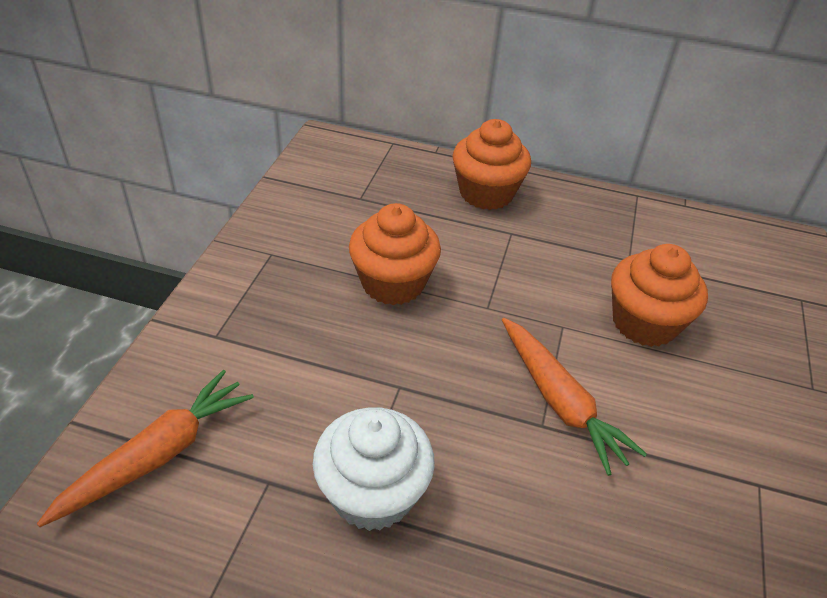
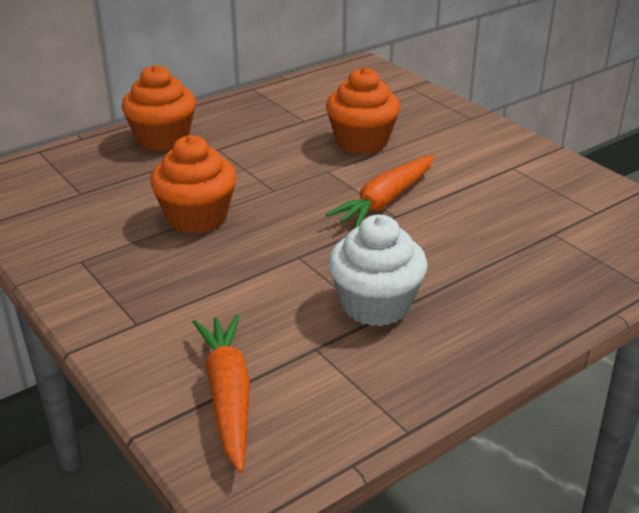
camera: 50 degrees left, 10 degrees down
orange carrot [502,318,647,476] -> orange carrot turned 120 degrees clockwise [326,155,434,228]

